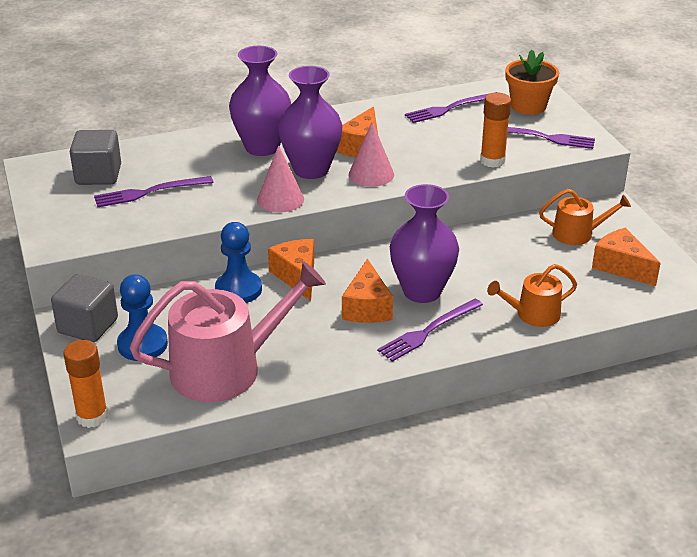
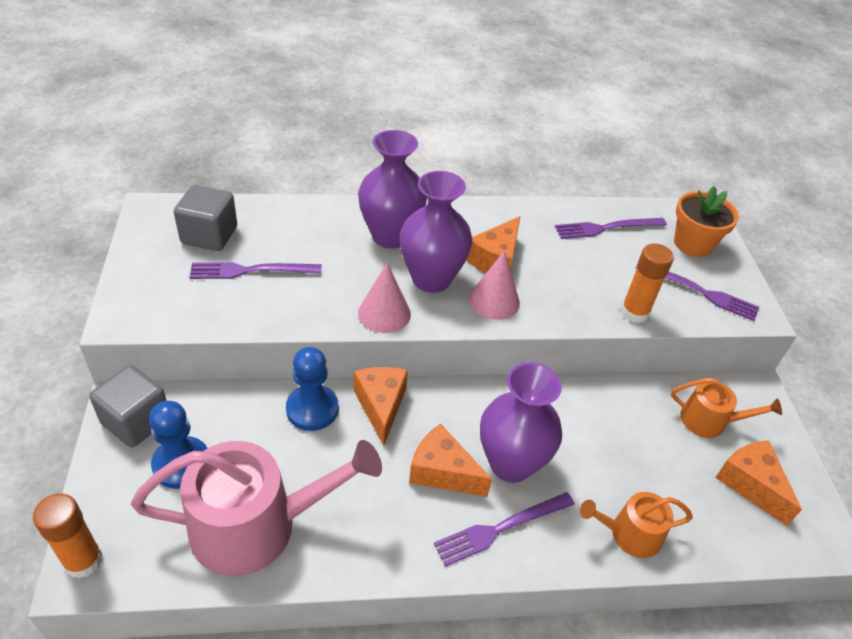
camera: 10 degrees right, 10 degrees up
orange cheese [342,259,393,323] -> orange cheese turned 105 degrees clockwise [409,424,492,497]

